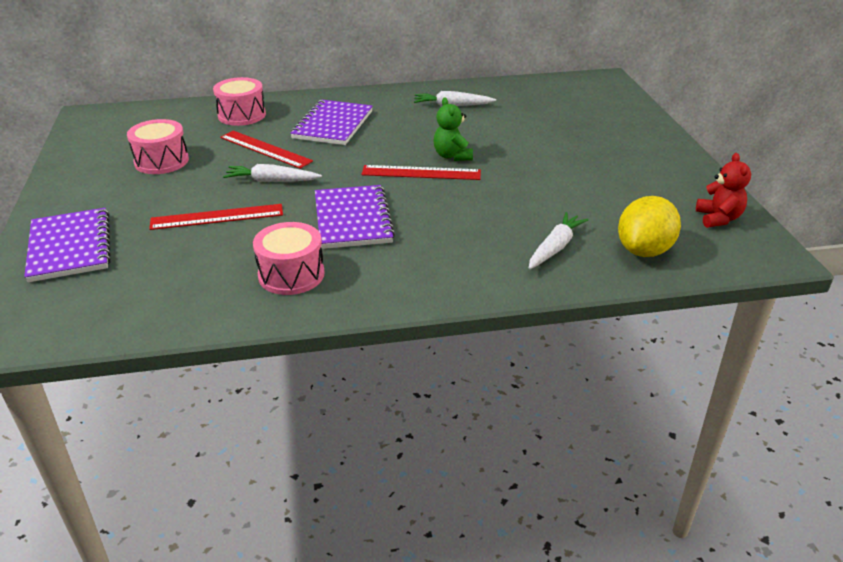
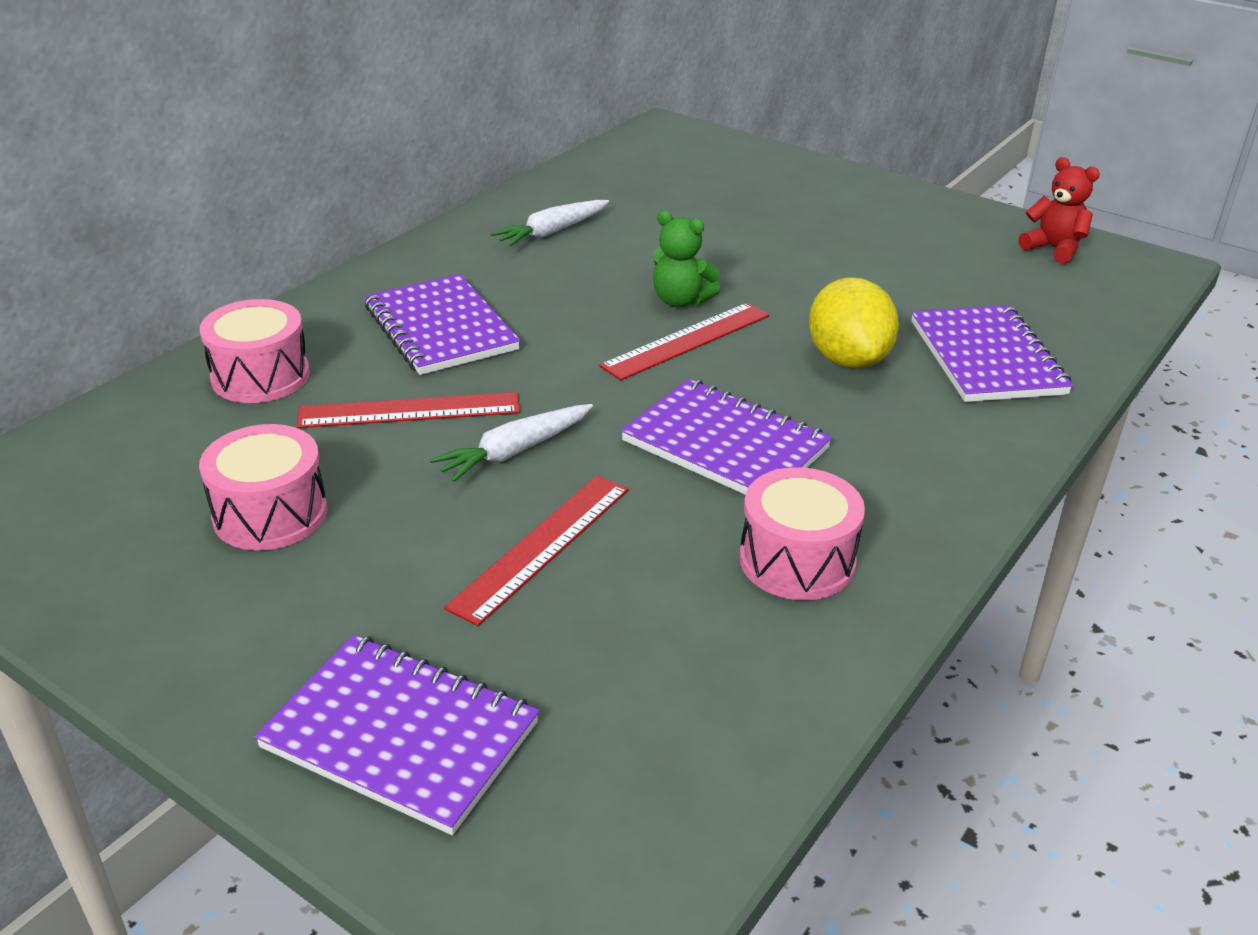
camera: 45 degrees left, 0 degrees up
white carrot [529,212,589,269] -> purple notebook [911,305,1073,402]
yellow lemon [618,196,681,257] -> yellow lemon moved to [809,277,899,369]

